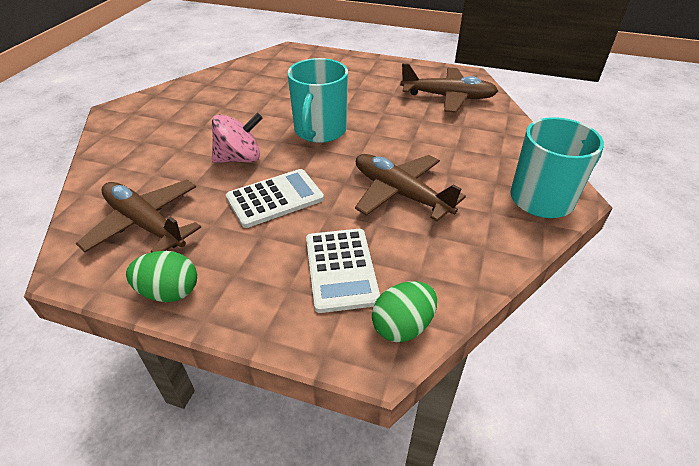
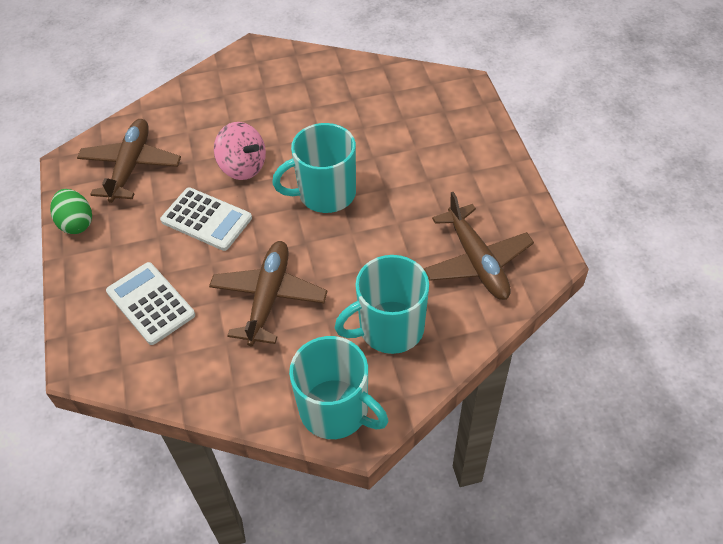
camera: 60 degrees right, 10 degrees up
white calculator [306,229,380,313] -> white calculator turned 90 degrees clockwise [106,262,195,345]
green egg [372,281,437,342] -> none
none -> turquoise mug [334,255,429,354]

